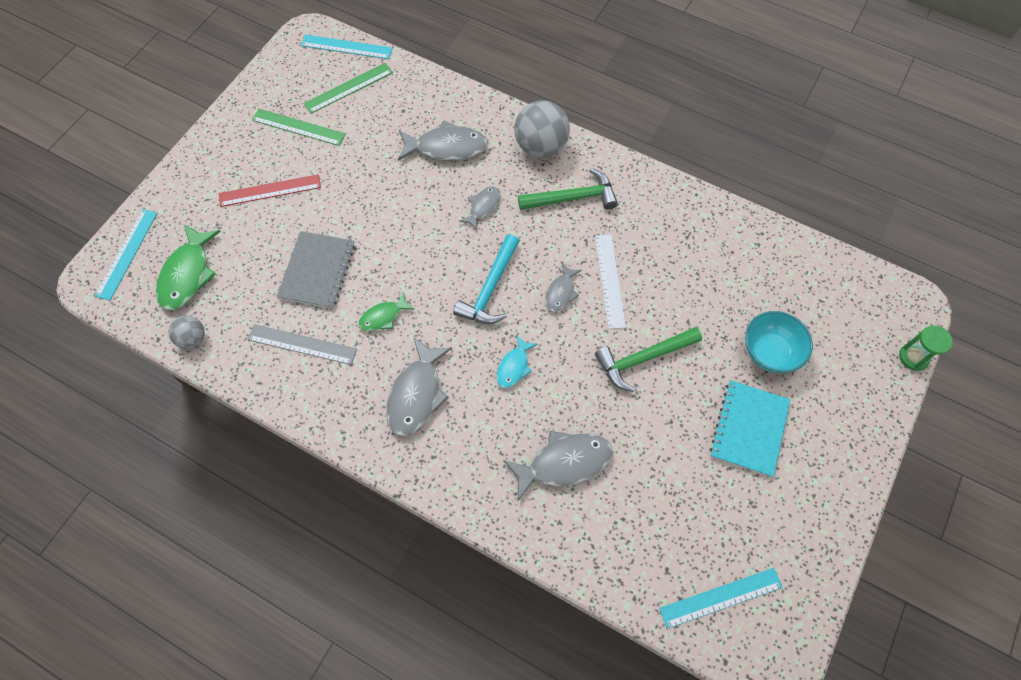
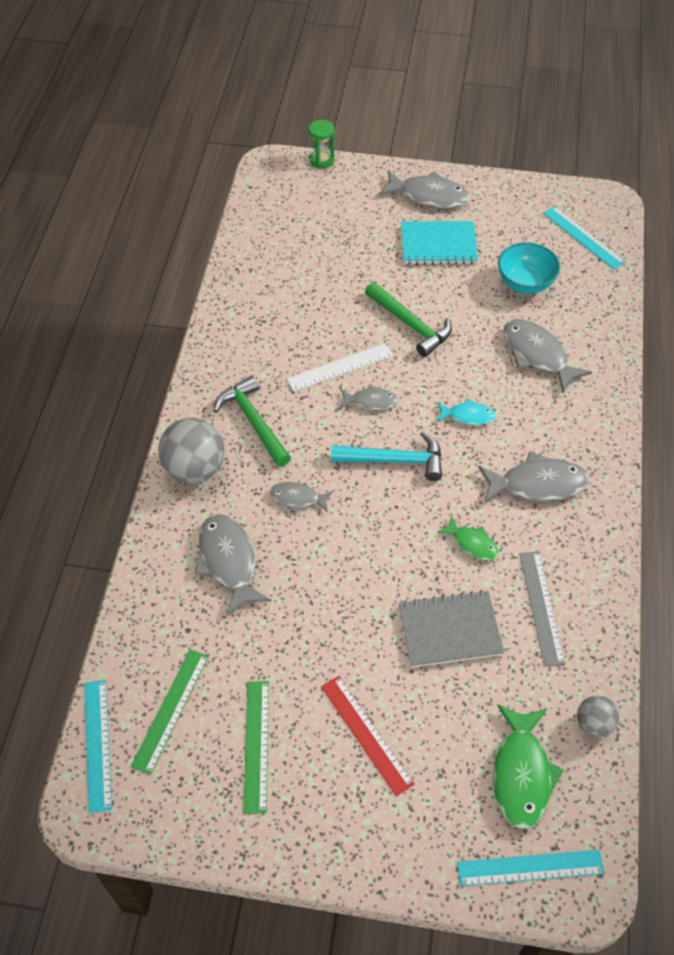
camera: 110 degrees left, 10 degrees down
green fish [156,225,221,310] -> green fish turned 105 degrees clockwise [493,704,564,829]
green ruler [303,63,393,114] -> green ruler turned 75 degrees clockwise [131,649,209,775]
turquoise bowl [745,311,813,373] -> turquoise bowl moved to [498,242,560,294]
none -> grey fish [378,170,470,208]

